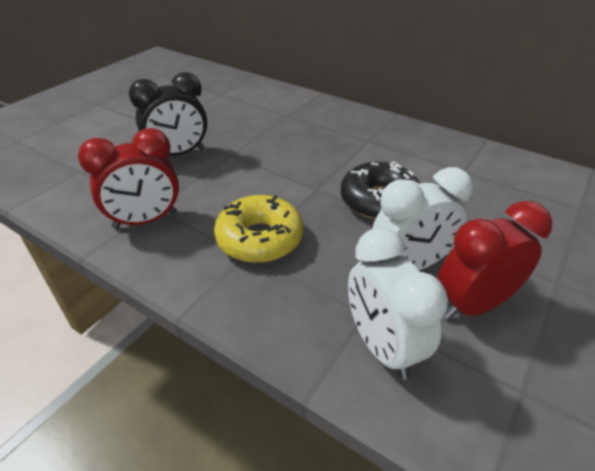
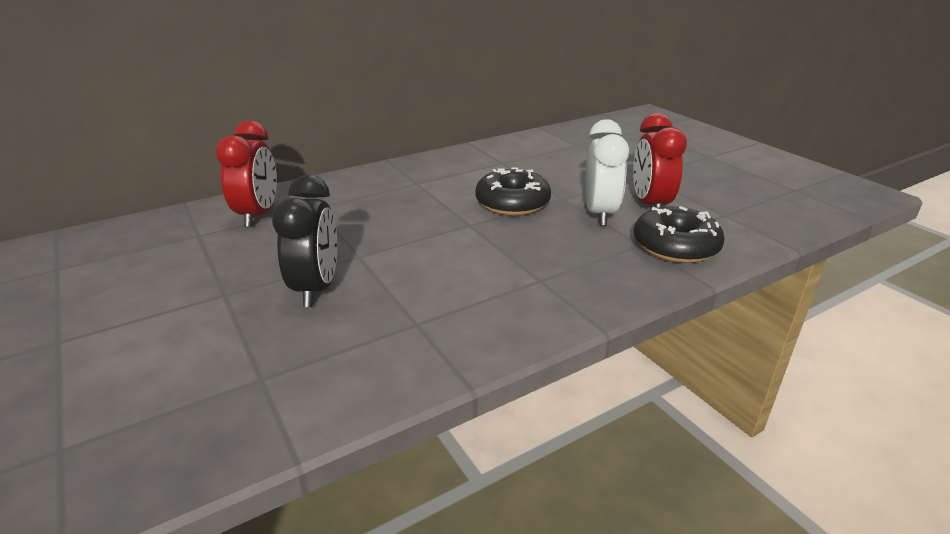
camera: 65 degrees left, 10 degrees down
red clock [78,128,179,229] -> red clock moved to [216,120,277,227]
yellow donut [214,195,303,263] -> none
white clock [348,228,448,380] -> black donut [634,206,724,263]

